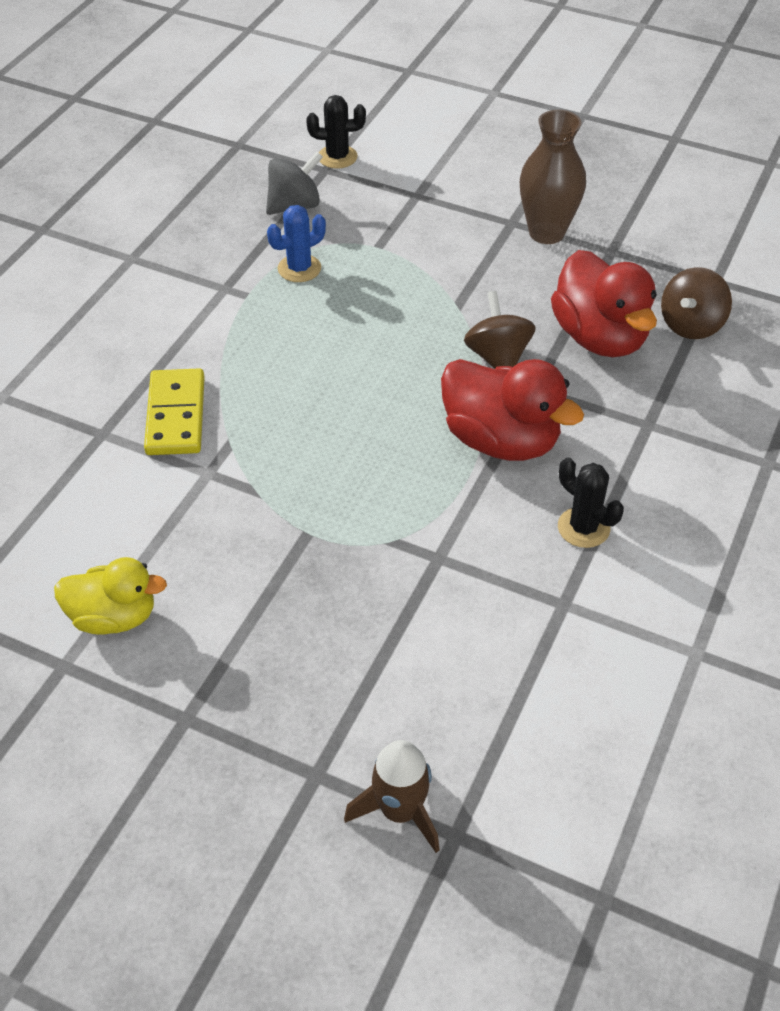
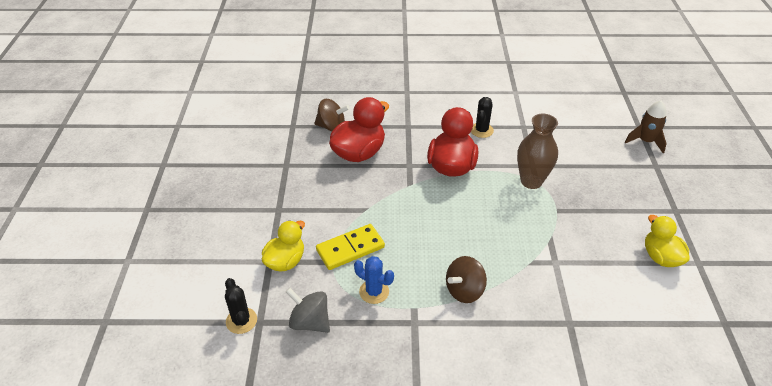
camera: 115 degrees left, 5 degrees down
yellow domino [144,368,205,455] -> yellow domino moved to [316,224,385,270]
brown spinning top [464,291,536,369] -> brown spinning top moved to [446,256,487,303]
brown vase [520,110,586,244] -> brown vase moved to [517,114,558,189]
none -> yellow duck [262,221,305,272]

